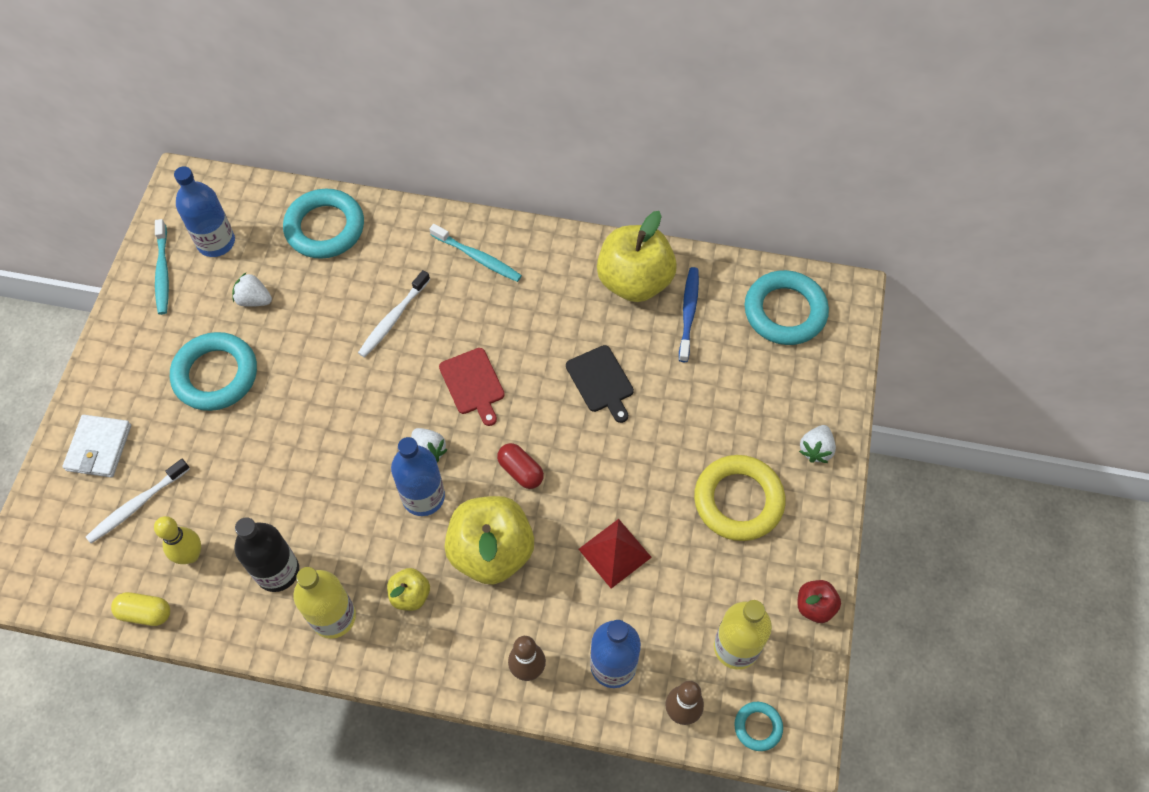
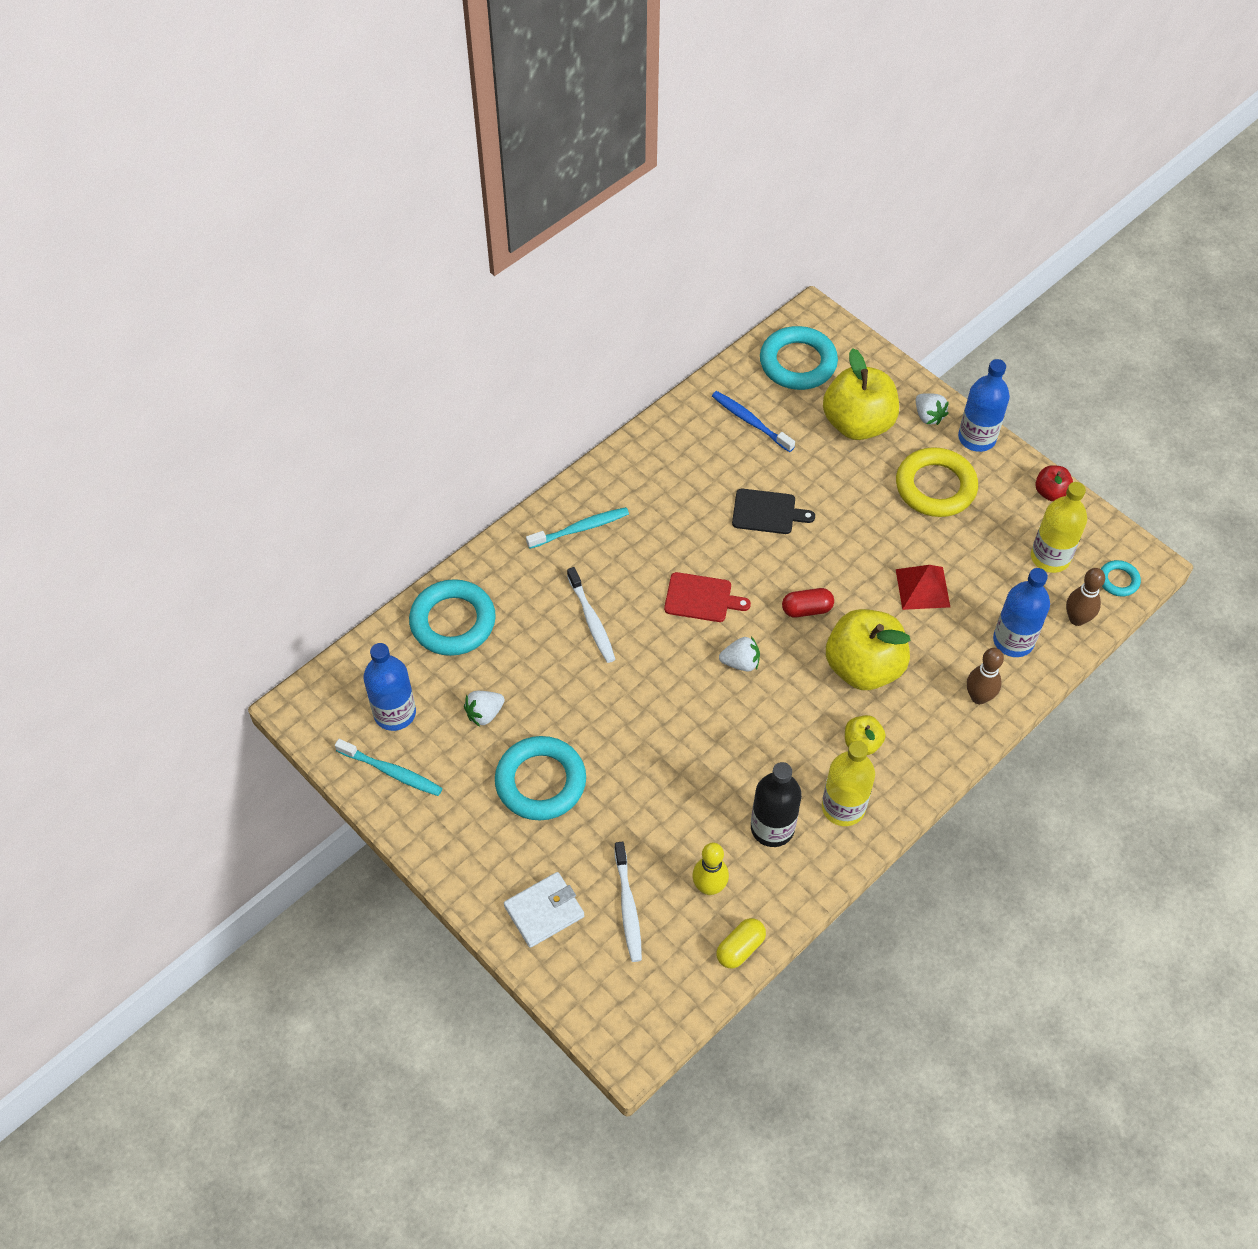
camera: 55 degrees left, 5 degrees down
white wallet [62,415,131,478] -> white wallet turned 75 degrees counterclockwise [504,872,584,948]
blue bottle [391,437,445,516] -> blue bottle moved to [958,359,1010,452]
yellow apple [597,211,677,302] -> yellow apple moved to [823,348,899,440]

